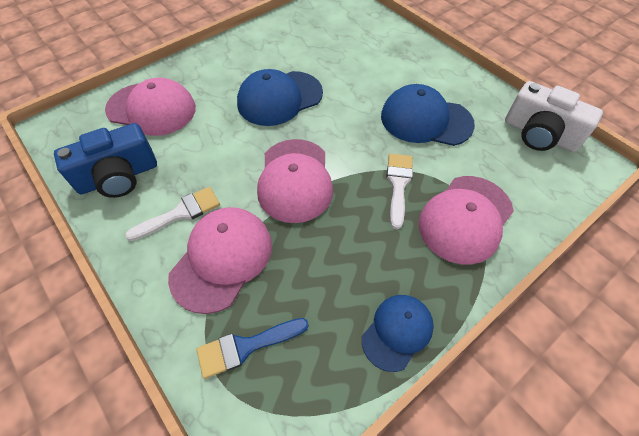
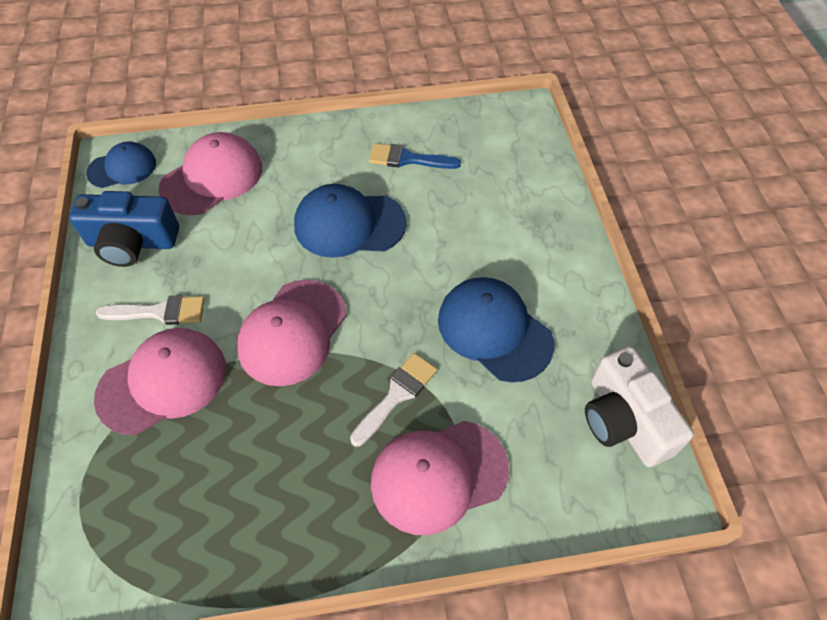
camera: 30 degrees right, 0 degrees up
pink cap [105,78,196,136] -> pink cap turned 90 degrees counterclockwise [159,132,262,215]
blue brush [196,318,309,379] -> blue brush moved to [369,143,461,169]
blue cap [362,295,434,372] -> blue cap moved to [86,141,156,188]

